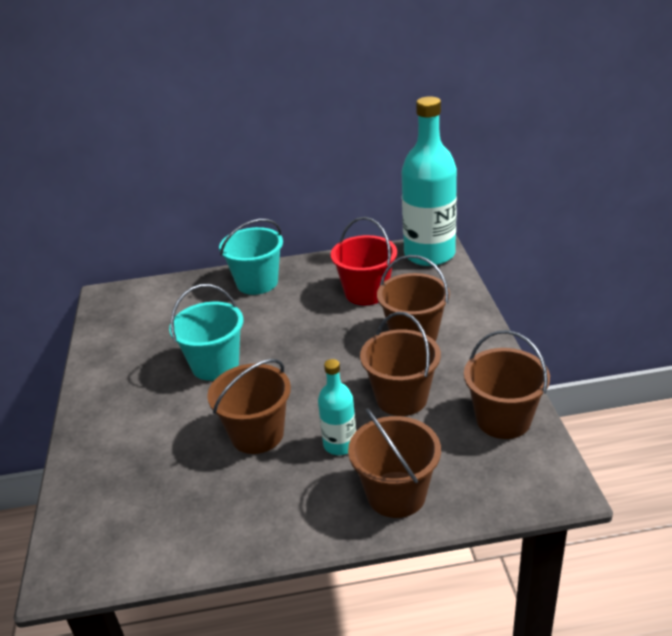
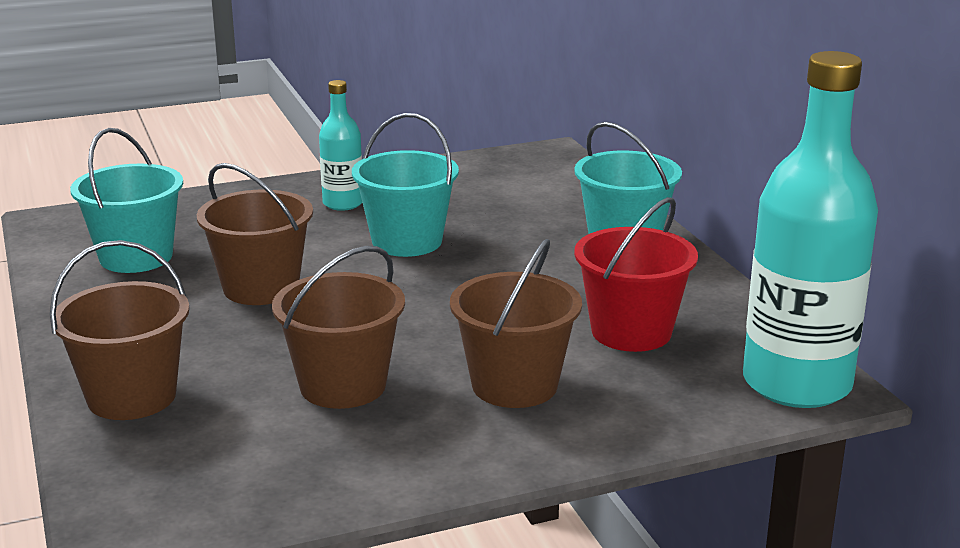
camera: 75 degrees right, 10 degrees down
turquoise bottle [318,359,356,455] -> turquoise bottle moved to [319,80,362,211]
brown bucket [464,330,550,439] -> none
none -> turquoise bucket [70,128,183,273]

